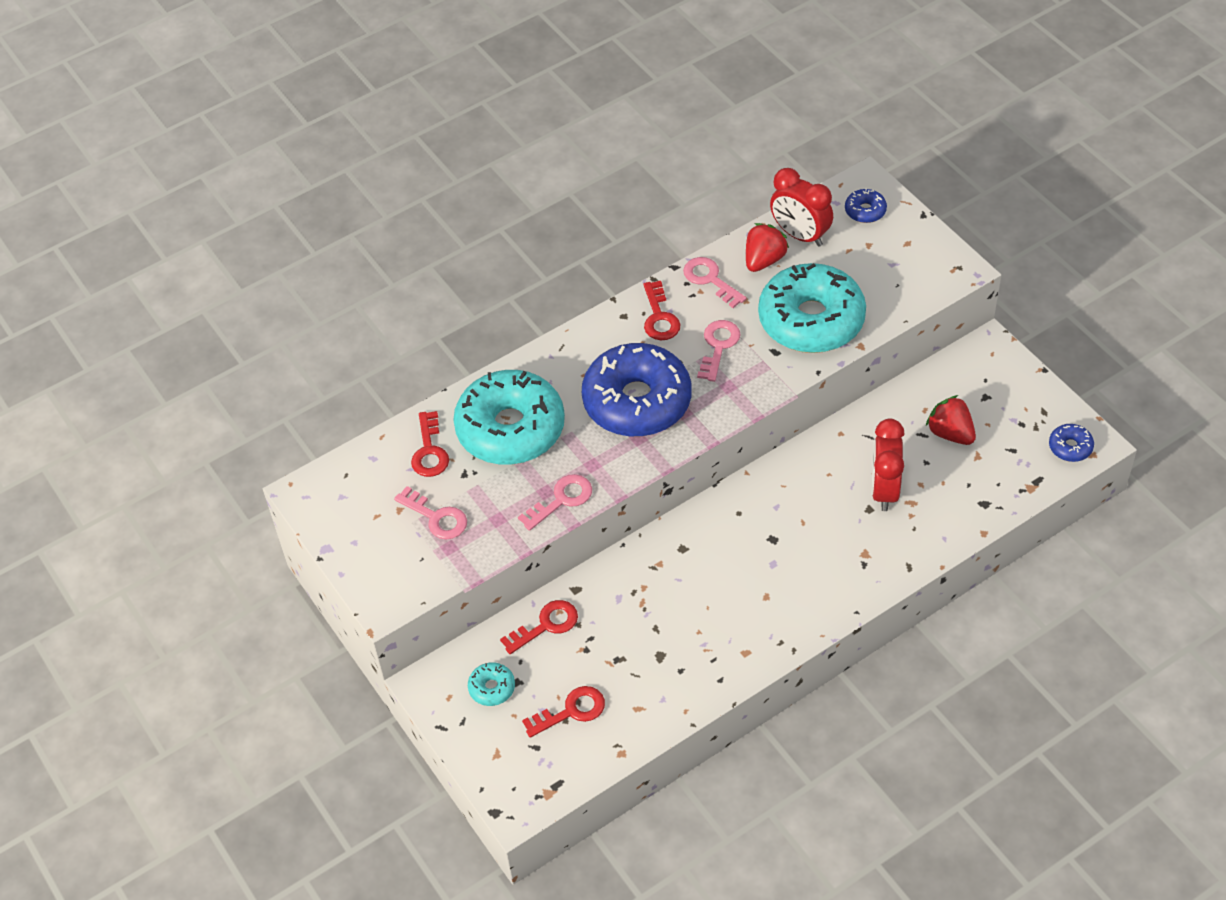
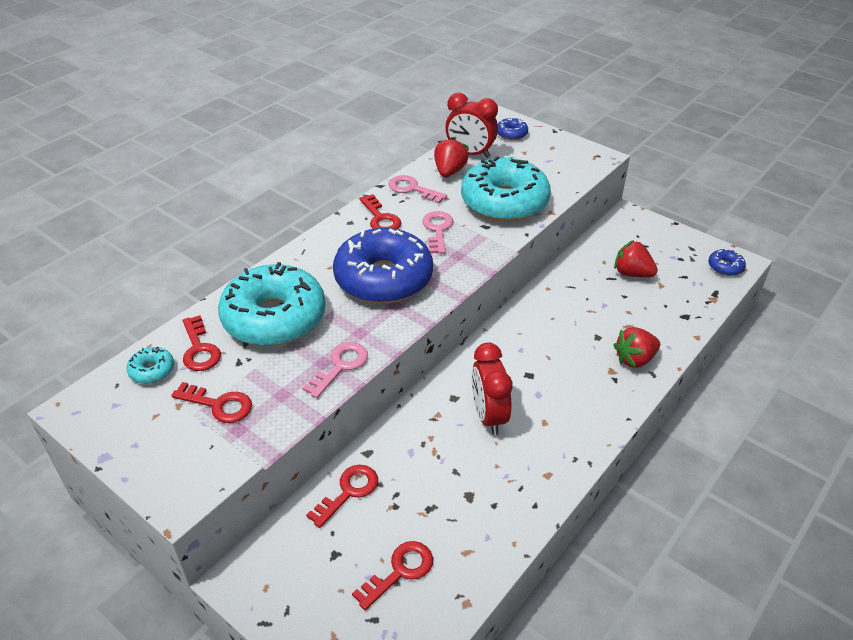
camera: 20 degrees left, 10 degrees down
pink key [394,486,467,540] -> red key [171,382,252,423]
turquoise donut [468,662,515,706] -> turquoise donut moved to [127,347,174,384]
red clock [872,419,905,511] -> red clock moved to [472,343,512,435]
none -> red strawberry [614,327,660,368]

